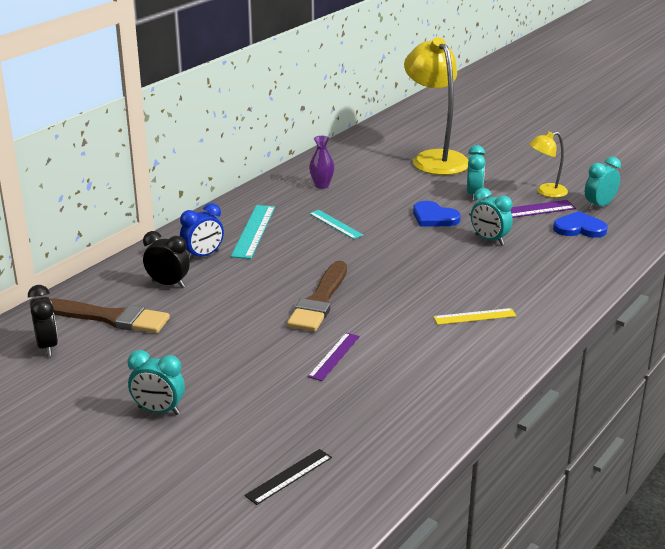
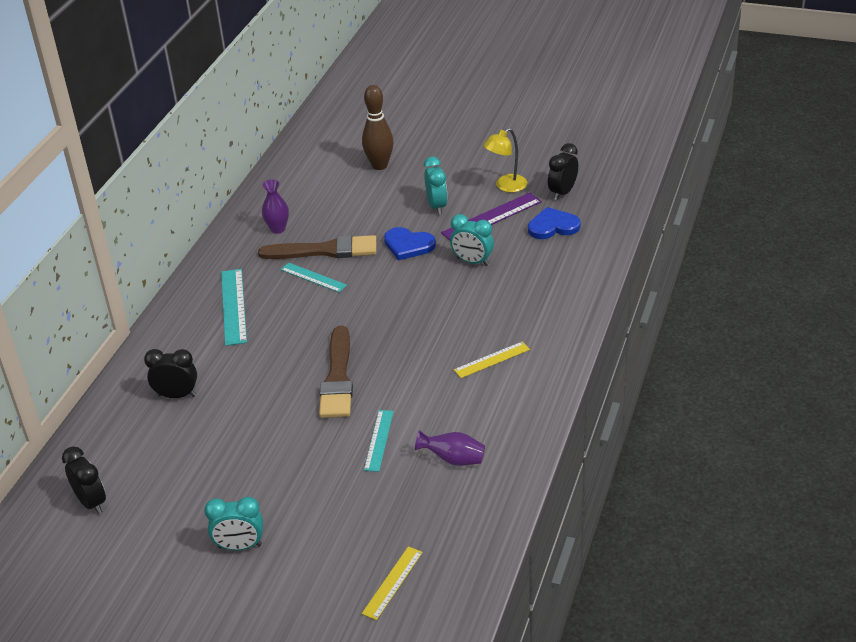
camera: 15 degrees left, 10 degrees up
brown brush [49,298,170,333] -> brown brush moved to [258,235,377,259]
blue clock [180,203,224,261] -> none
black ruler [245,449,332,505] -> yellow ruler [362,546,423,620]
purple ruler [308,333,360,381] -> turquoise ruler [364,410,394,472]
yellow lamp [404,37,468,175] -> brown bowling pin [362,85,393,170]
turquoise clock [585,157,621,210] -> black clock [548,143,578,200]
none -> purple vase [415,430,485,466]

